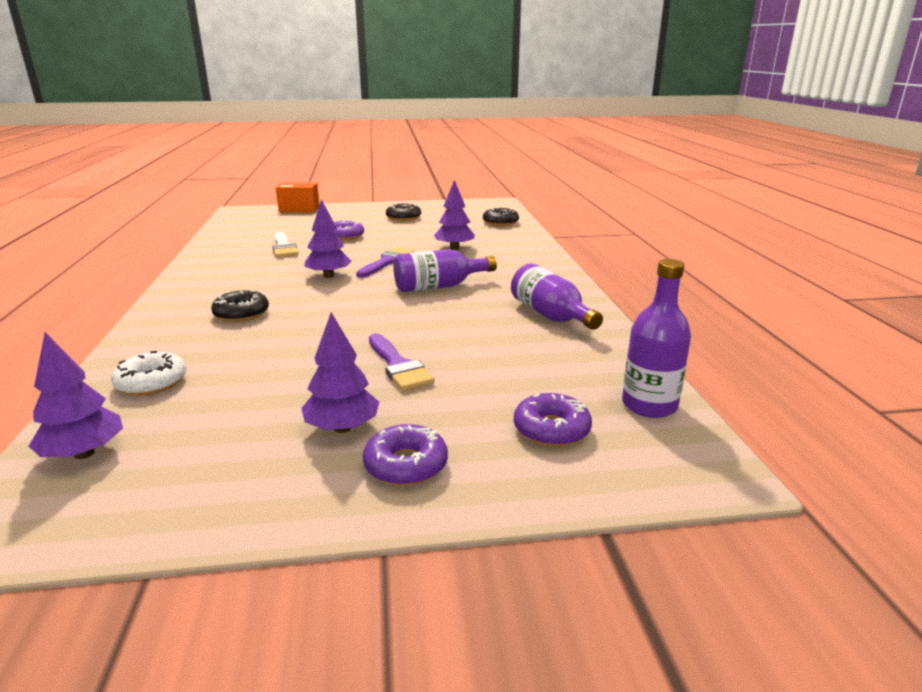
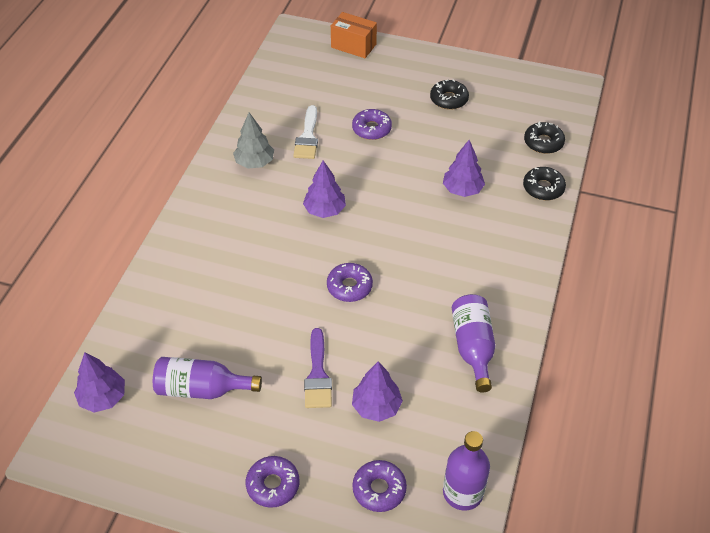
camera: 25 degrees right, 25 degrees up
white donut [111,351,186,396] -> none
black donut [211,290,269,322] -> black donut moved to [523,167,566,200]
purple tree [301,312,379,433] -> purple tree moved to [352,361,403,422]
purple brush [356,248,414,278] -> none
purple bottle [394,249,497,292] -> purple bottle moved to [153,357,262,399]
none -> grey tree [233,112,274,169]
none -> purple donut [327,263,373,302]

